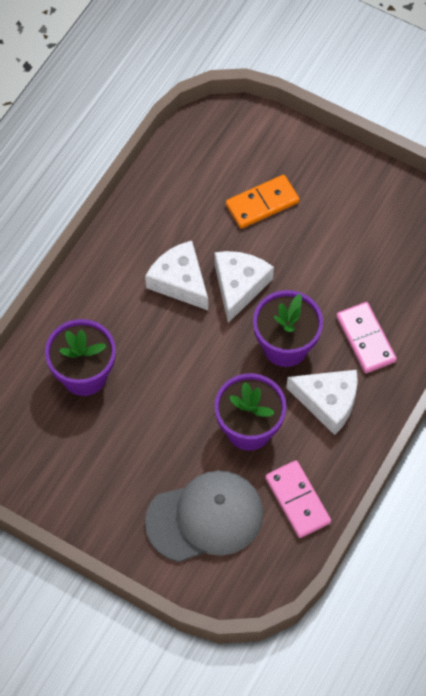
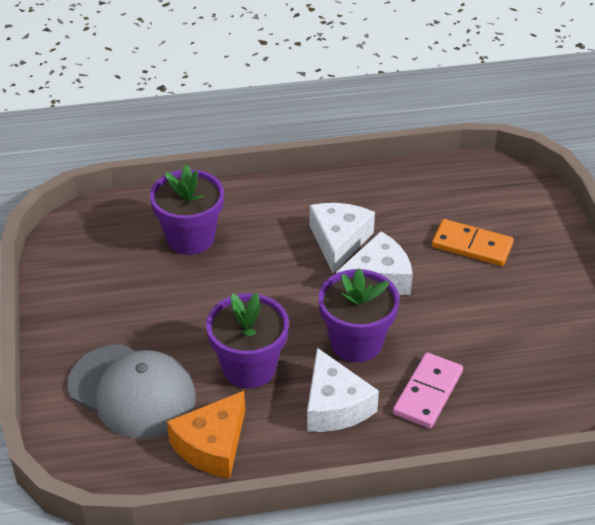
camera: 50 degrees right, 20 degrees down
pink domino [265,460,331,538] -> orange cheese [167,391,245,479]

